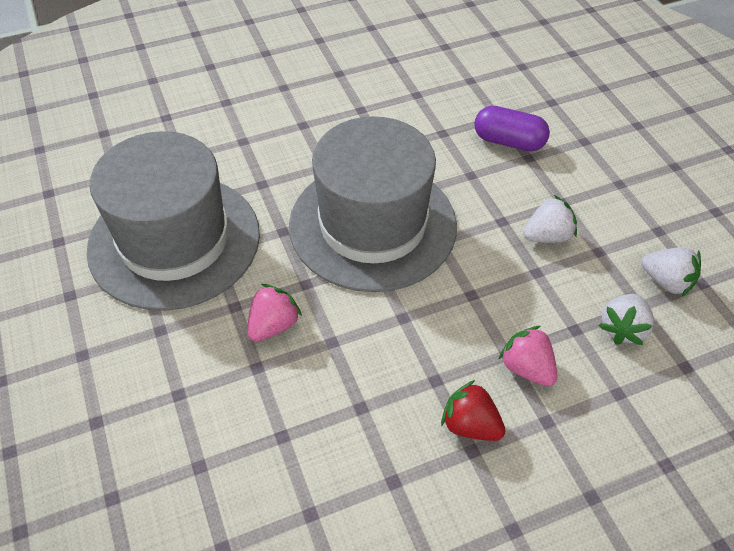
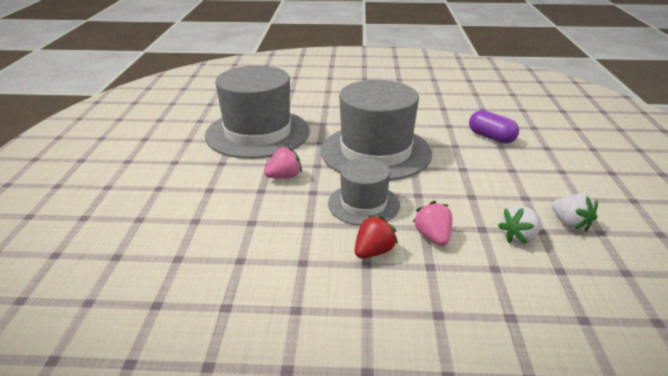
camera: 25 degrees right, 20 degrees down
red strawberry [441,380,505,441] -> red strawberry turned 75 degrees clockwise [355,215,398,259]
white strawberry [523,195,577,243] -> none
none -> grey hat [328,158,400,226]

